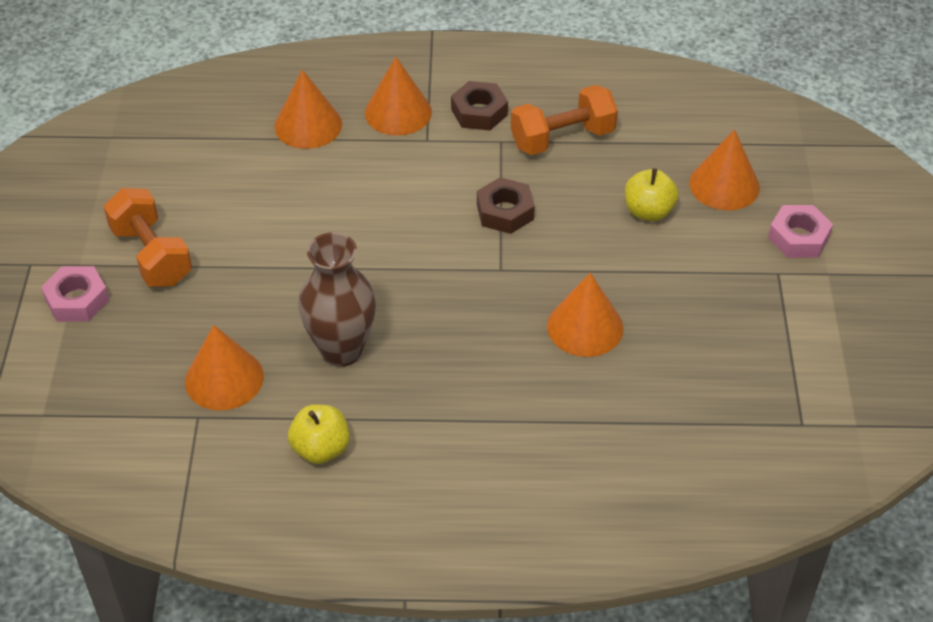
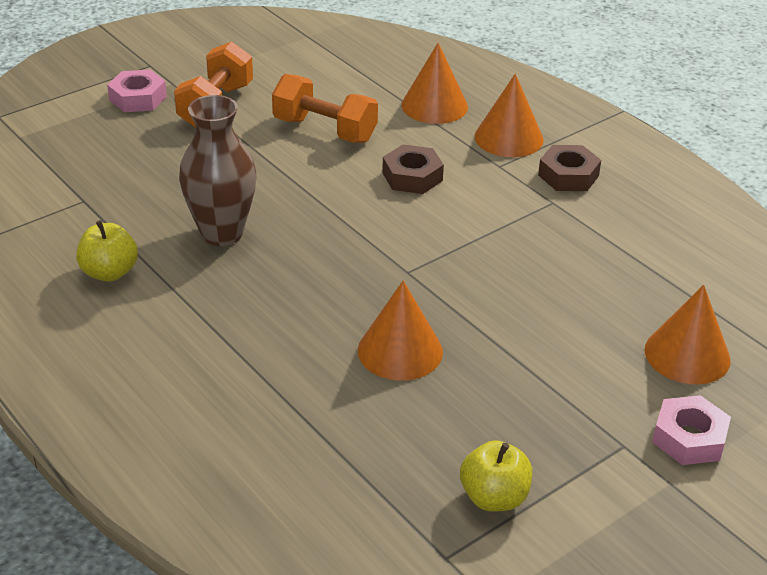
camera: 50 degrees right, 10 degrees down
orange cone [185,325,264,411] -> none
brown nut [477,177,535,234] -> brown nut moved to [382,144,444,194]
orange dumbbell [511,85,618,155] -> orange dumbbell moved to [272,74,378,143]
yellow apple [625,168,679,221] -> yellow apple moved to [460,440,532,512]

